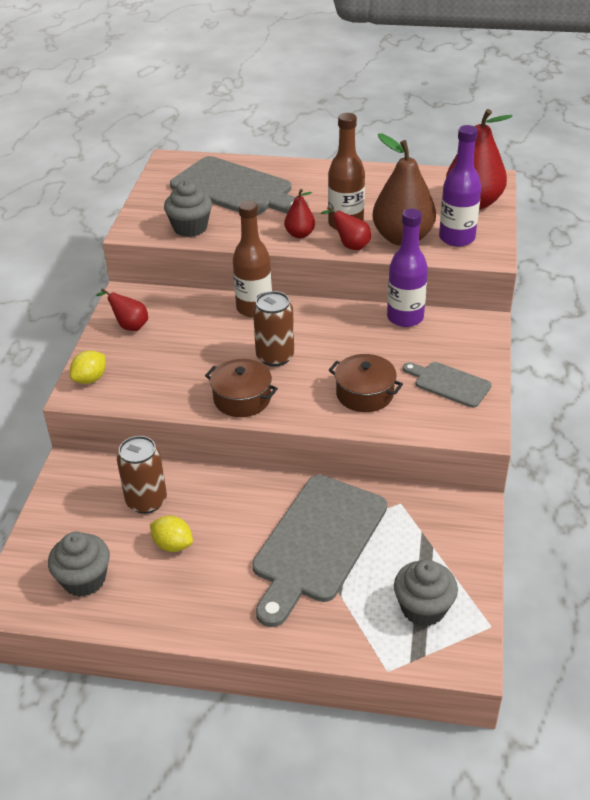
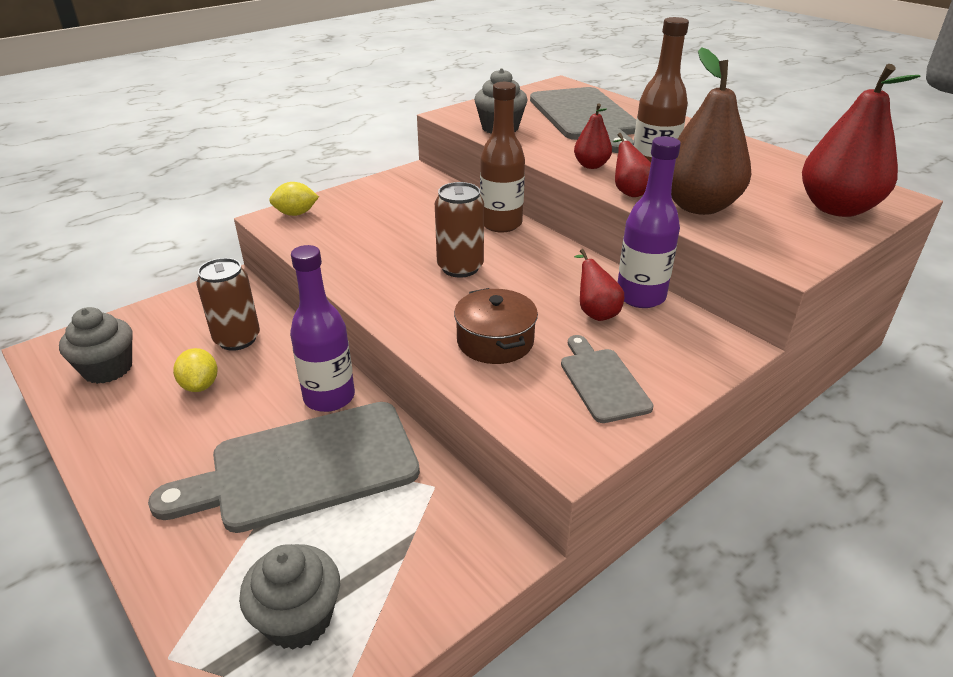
camera: 40 degrees right, 5 degrees down
red pear [96,288,148,331] -> red pear moved to [574,249,624,321]
brown pot [205,359,278,417] -> none
purple bottle [439,125,481,247] -> purple bottle moved to [290,245,355,412]

